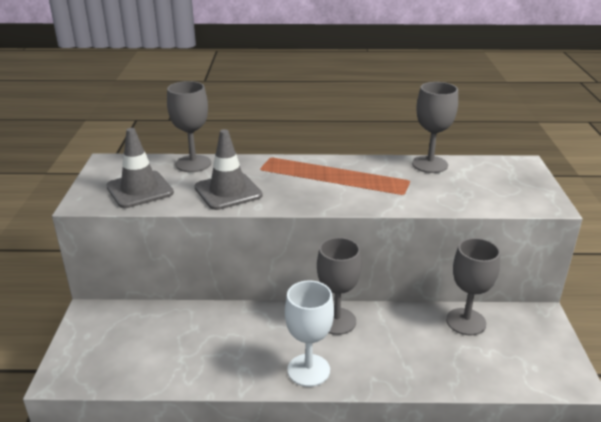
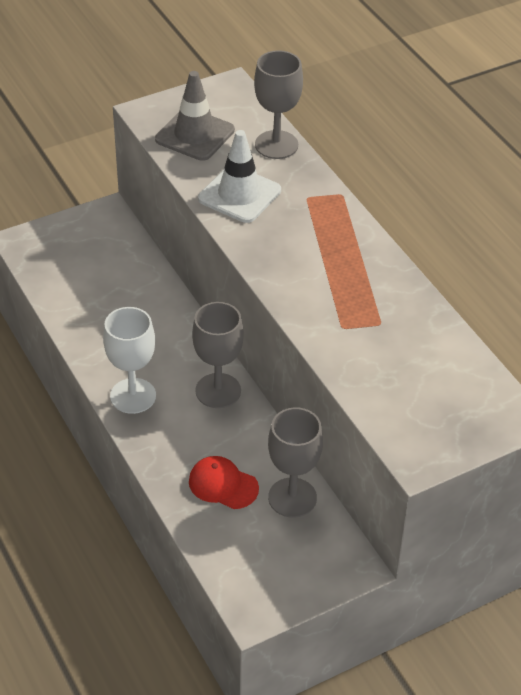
camera: 60 degrees right, 15 degrees up
grey traffic cone [194,129,263,210] -> white traffic cone [198,130,281,223]
grey goblet [412,82,458,173] -> none
none -> red cap [189,456,259,509]

